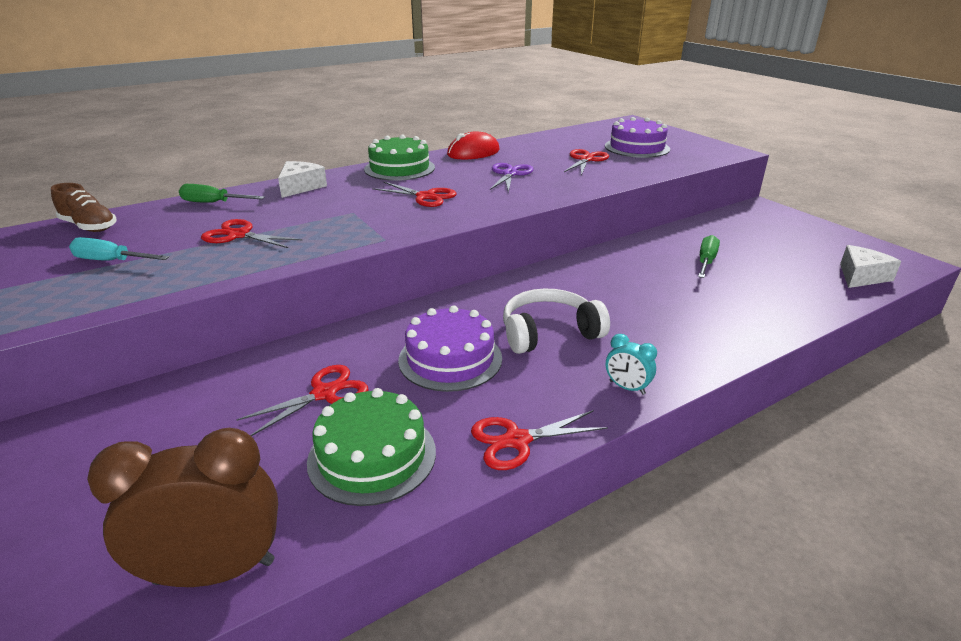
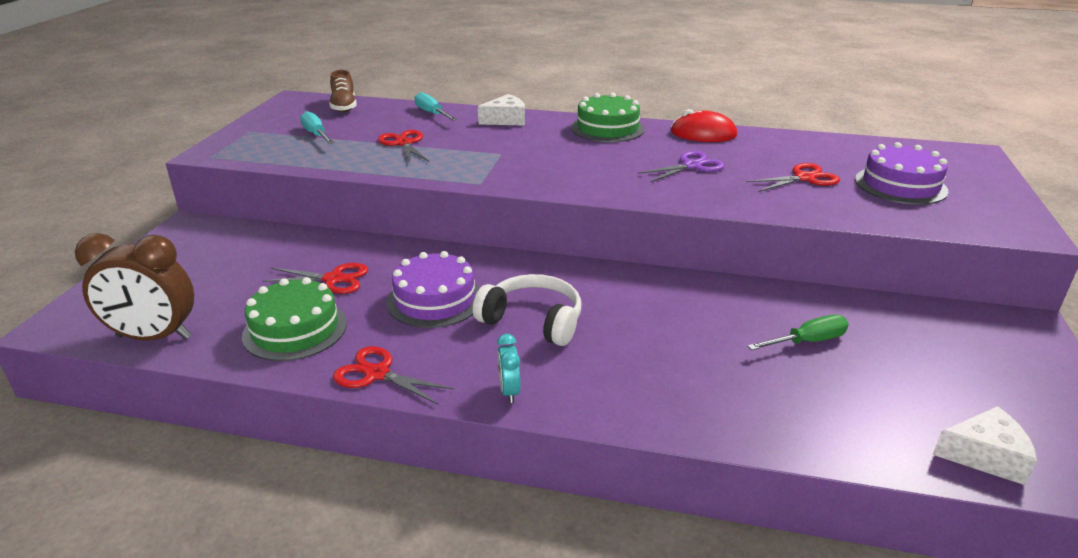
camera: 45 degrees right, 0 degrees up
brown clock [87,428,278,587] -> brown clock turned 150 degrees clockwise [75,233,194,341]
green screwdriver [179,184,265,203] -> turquoise screwdriver [415,92,457,121]
red scissors [372,182,457,207] -> none

